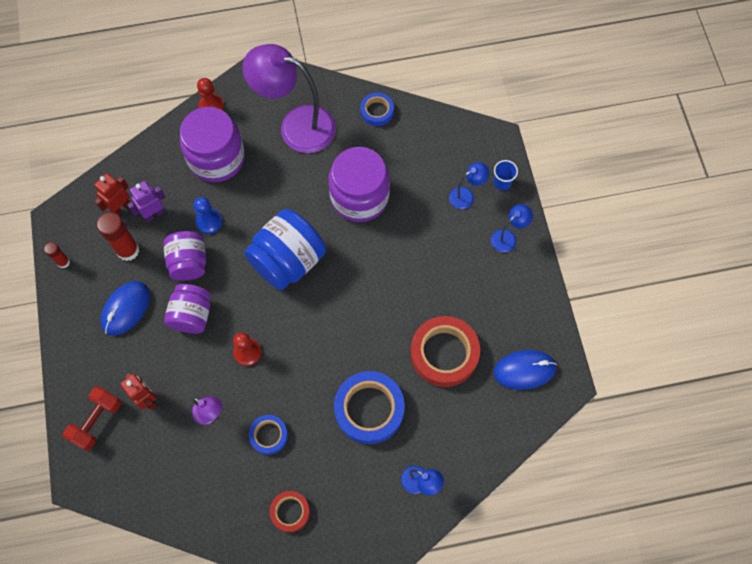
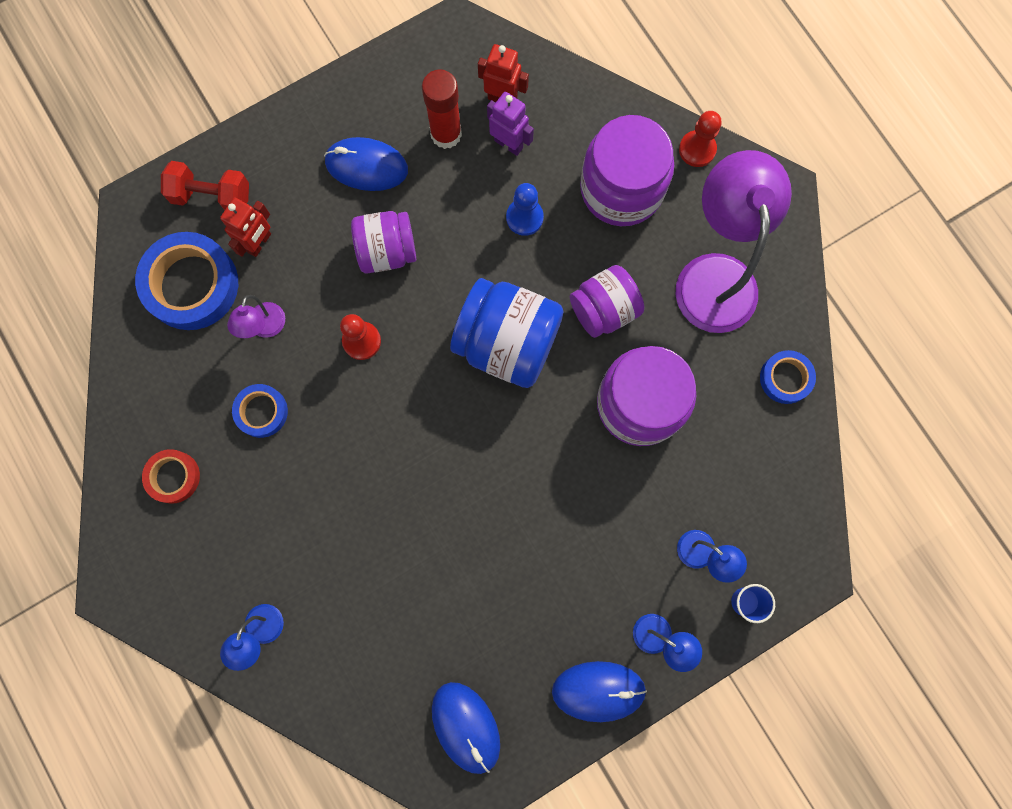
camera: 70 degrees right, 10 degrees up
red glue stick [44,242,70,268] -> none
purple jar [163,231,206,281] -> purple jar moved to [570,265,644,338]
blue tape [334,371,405,444] -> blue tape moved to [135,232,238,330]
red tape [410,316,480,387] -> none
none -> blue mouse [552,661,647,722]

